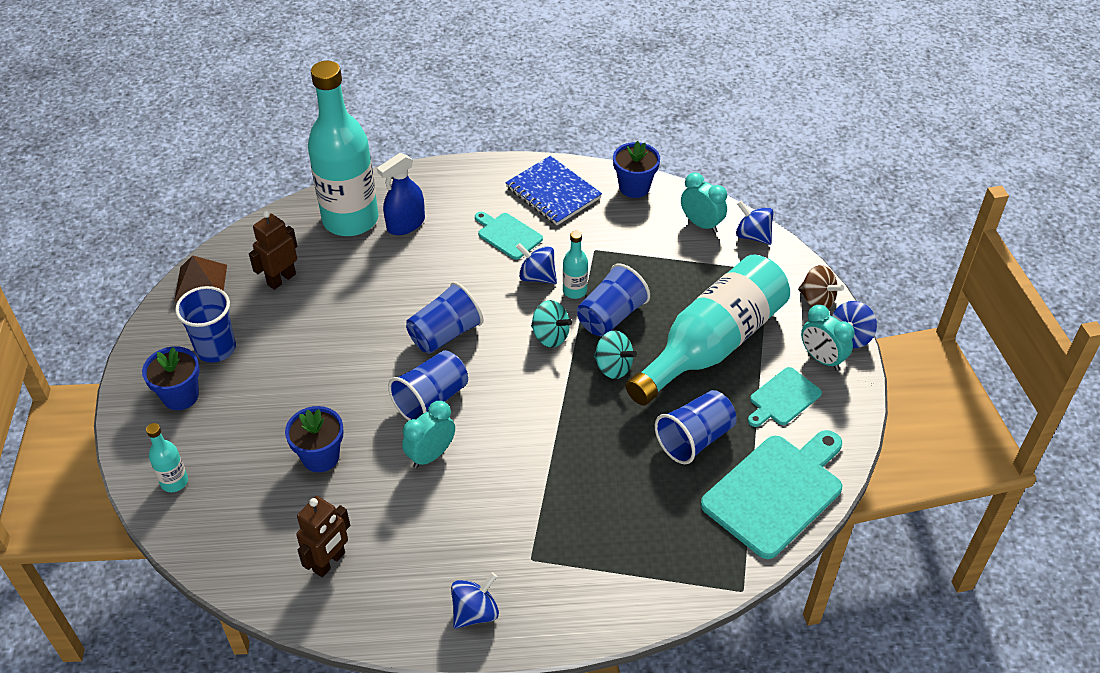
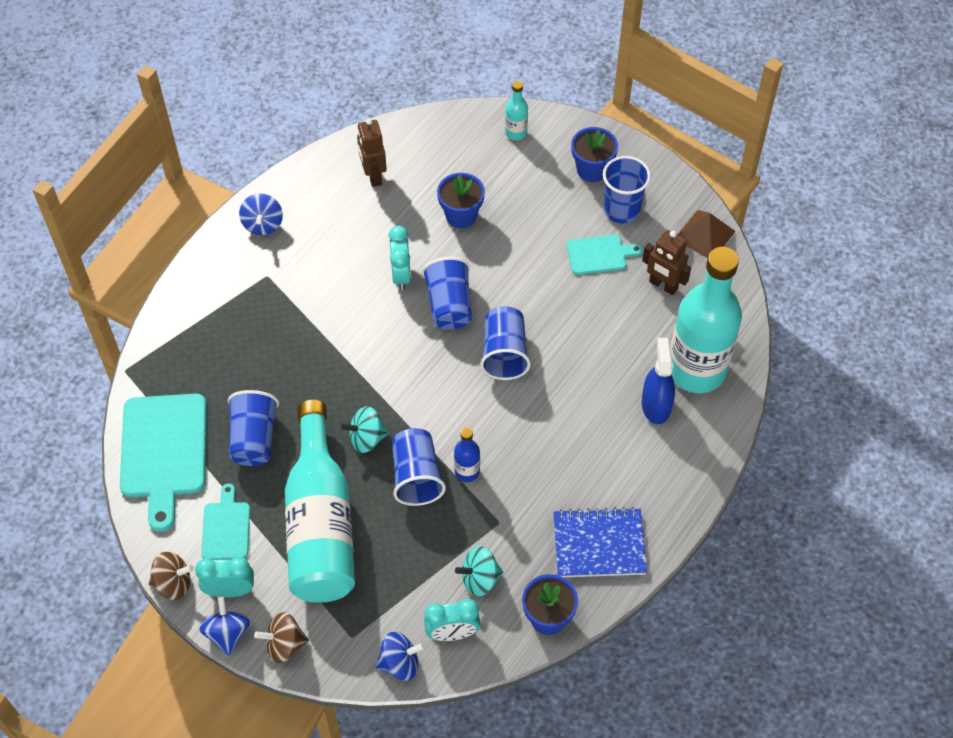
camera: 130 degrees right, 10 degrees up
brown robot [249,211,297,290] -> brown robot turned 135 degrees clockwise [642,230,691,295]
turquoise cutting board [475,212,543,260] -> turquoise cutting board moved to [567,235,643,275]
blue spinning top [516,243,557,284] -> none
turquoise spinning top [531,300,572,348] -> turquoise spinning top moved to [455,546,503,596]
turquoise bottle [563,231,588,299] -> blue bottle [454,428,480,482]
none -> brown spinning top [149,552,194,600]

